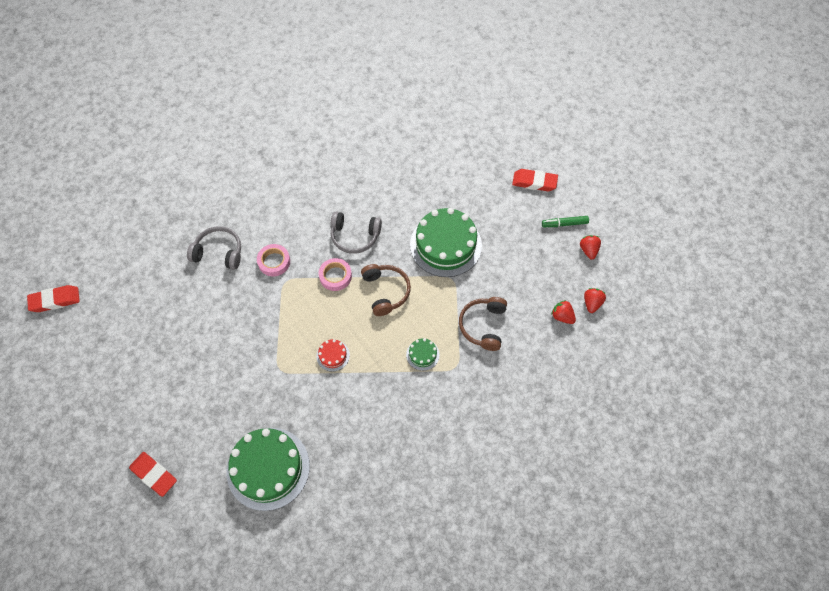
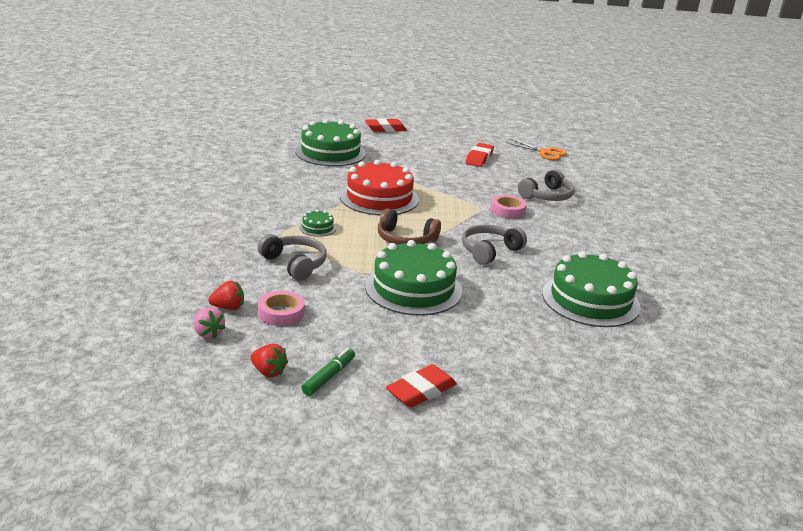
camera: 125 degrees right, 35 degrees down
red eraser [27,285,80,312] -> red eraser moved to [466,143,494,167]
red cake [316,339,350,372] -> red cake [340,160,419,215], size x2.32
pink tape [319,258,352,291] -> pink tape moved to [258,291,305,326]
brown headphones [459,297,507,351] -> grey headphones [258,234,327,281]
red strawberry [584,288,606,313] -> pink strawberry [194,307,226,339]
none -> orange scissors [505,139,567,160]
none -> green cake [542,251,640,327]

